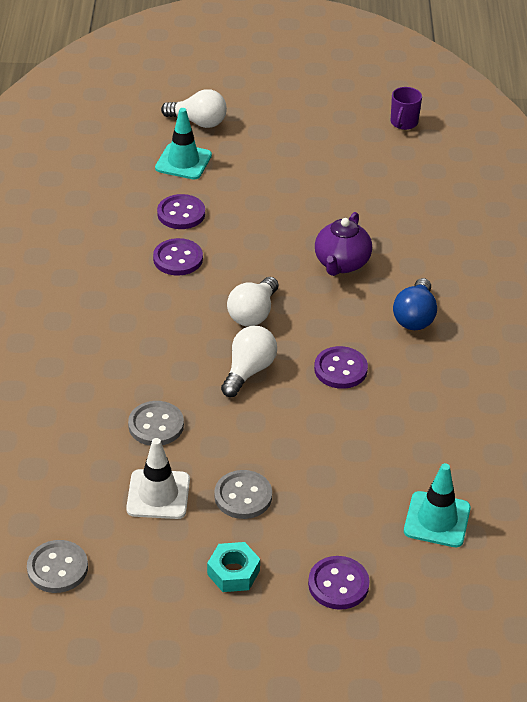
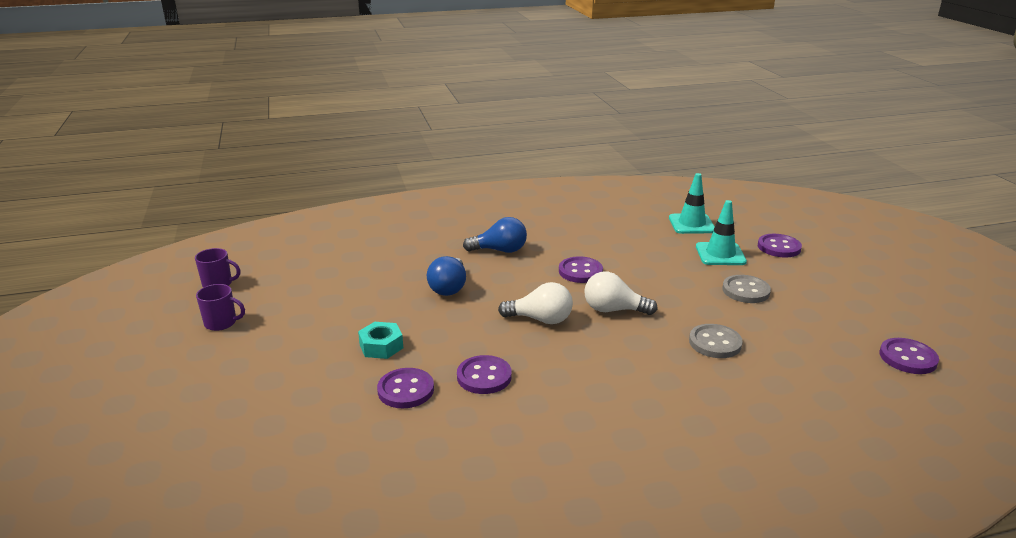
camera: 105 degrees left, 15 degrees down
grey button [27,540,88,593] -> purple button [879,338,939,374]
white traffic cone [126,438,190,519] -> none
turquoise traffic cone [155,108,212,180] -> turquoise traffic cone moved to [696,200,747,265]
white light bulb [161,89,227,128] -> none
turquoise nut [207,542,260,592] -> turquoise nut moved to [358,322,403,359]
purple teapot [315,212,372,276] -> blue light bulb [427,256,466,296]
none -> purple mug [196,284,245,331]

